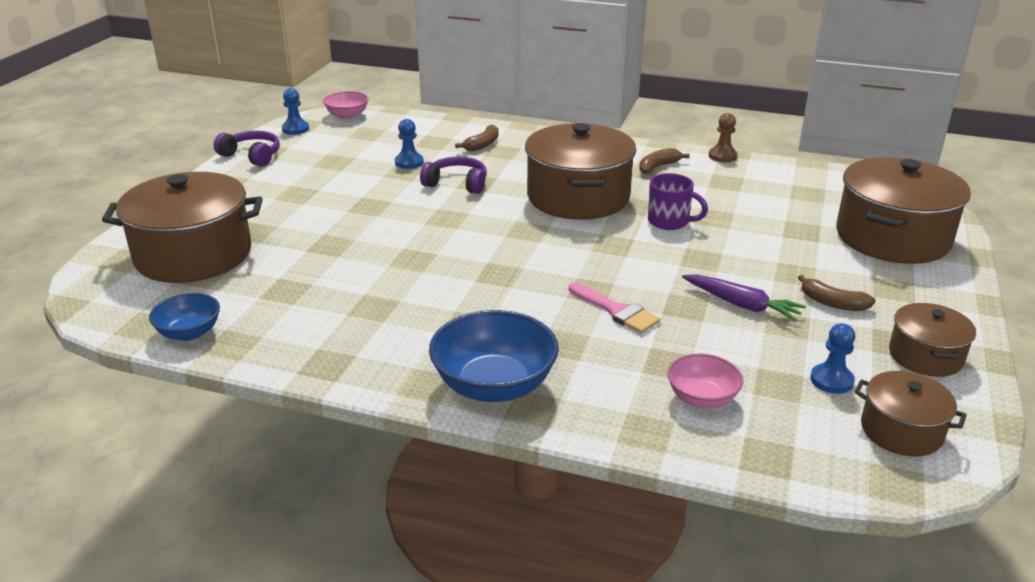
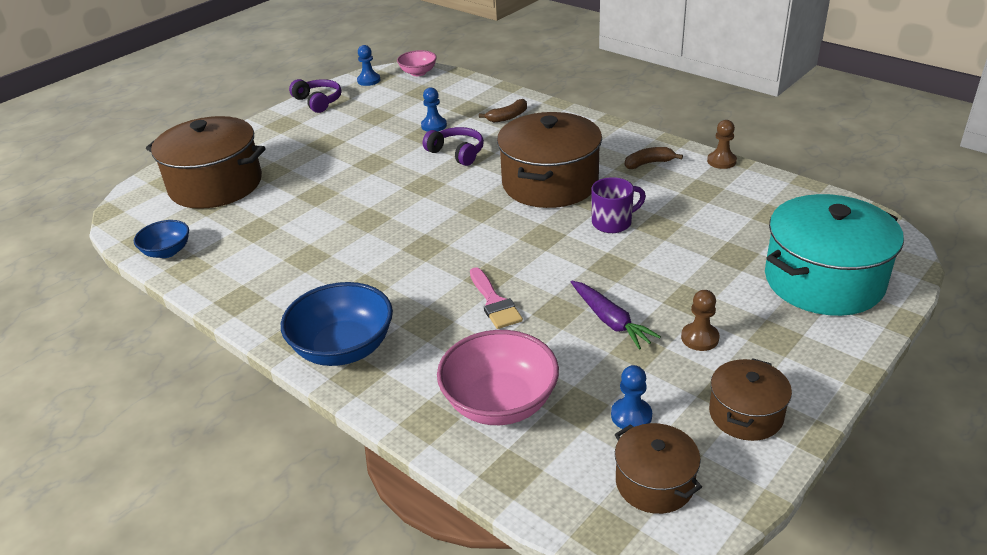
camera: 25 degrees right, 5 degrees up
purple mug [648,173,708,230] -> purple mug turned 75 degrees counterclockwise [591,177,646,233]
pink bowl [667,353,744,408] -> pink bowl [437,330,559,425], size x1.74
brown banana [798,275,876,311] -> brown pawn [681,290,720,351]
brown pot [836,157,971,264] -> turquoise pot [765,194,904,316]

